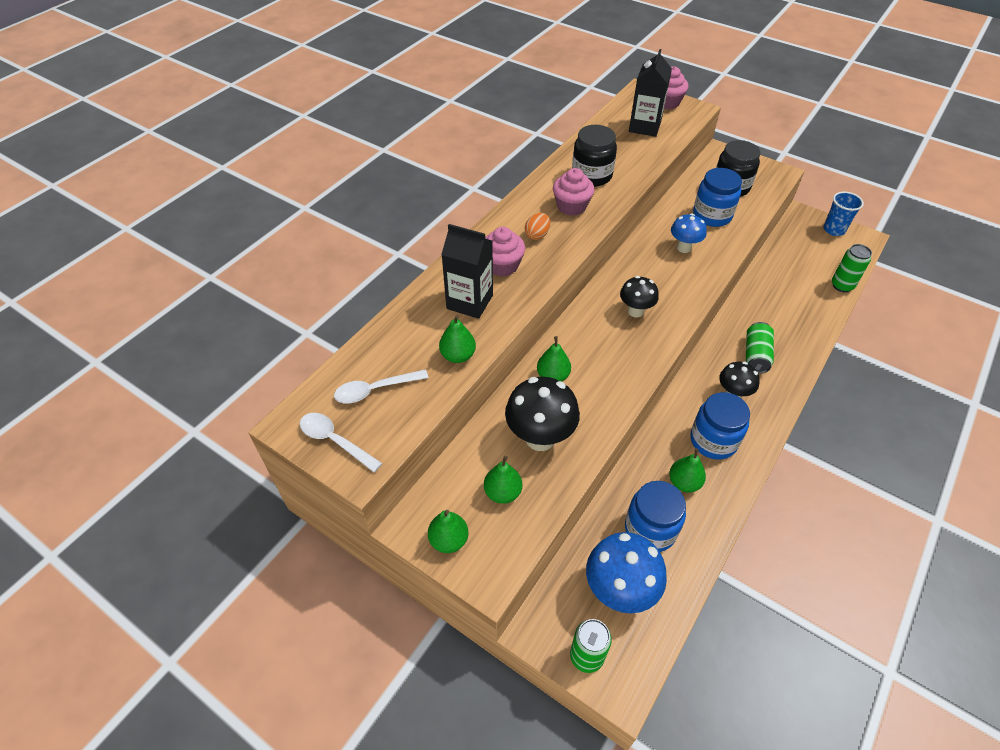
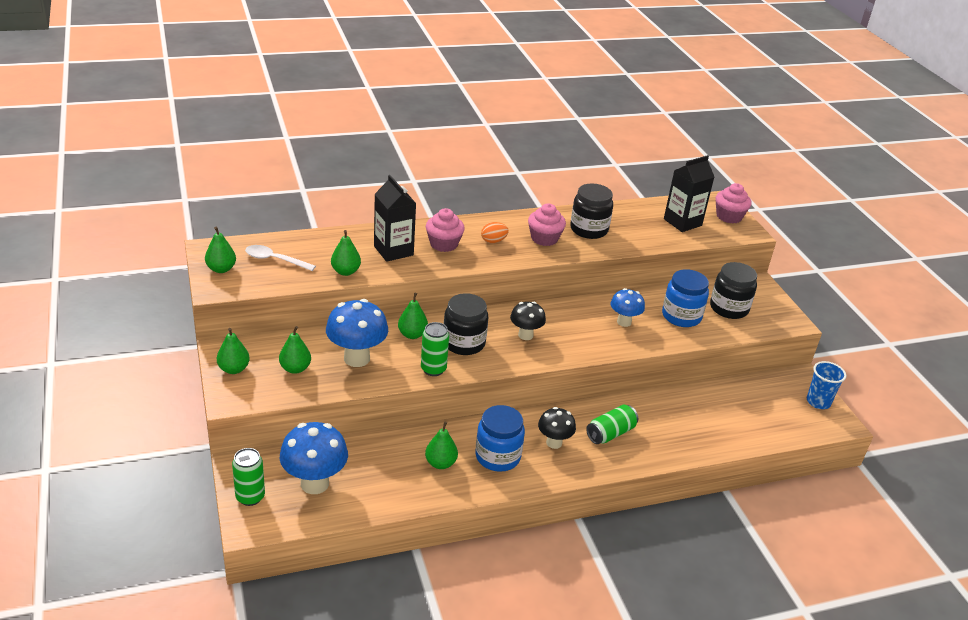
camera: 35 degrees right, 15 degrees down
white spoon [300,413,382,472] -> green pear [205,227,236,273]
black mushroom [505,377,580,451] -> blue mushroom [326,299,388,367]
blue jar [625,481,686,552] -> none
green can [832,244,872,292] -> green can moved to [421,322,449,376]
none -> black jar [444,293,488,355]

